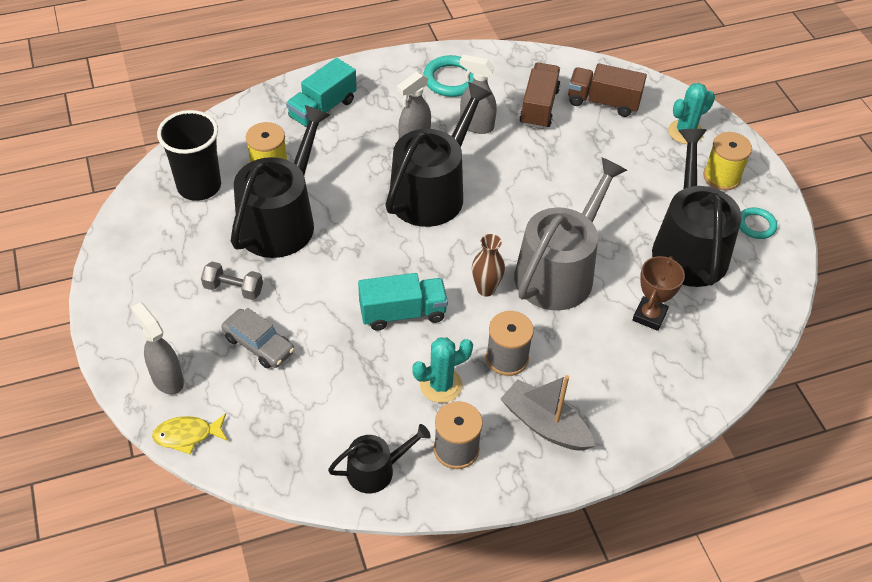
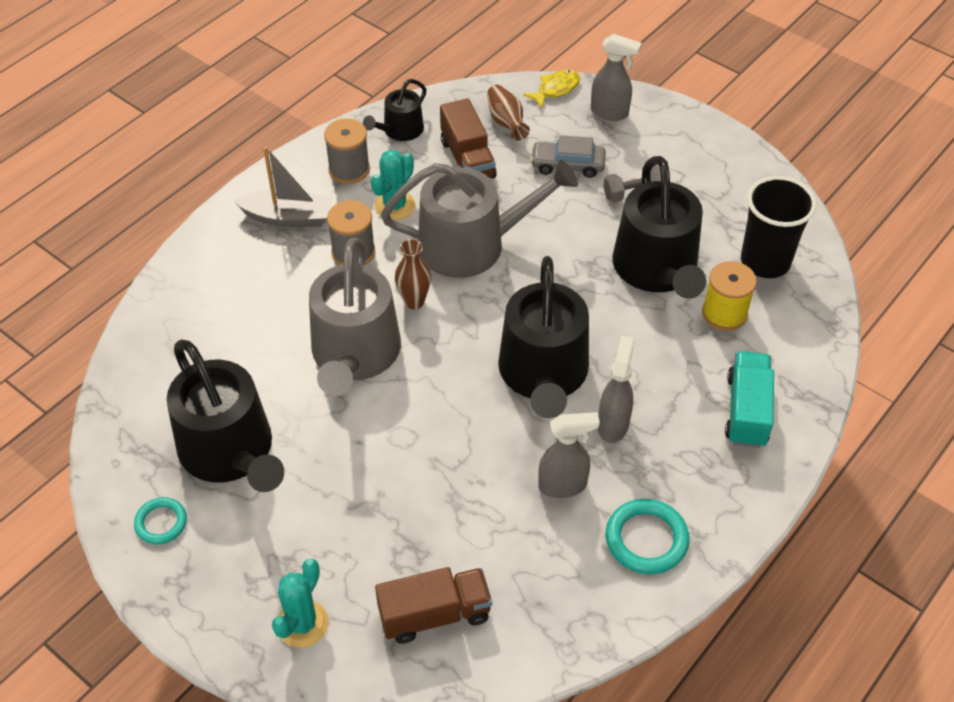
camera: 150 degrees right, 0 degrees up
turquoise truck [358,273,448,331] -> grey watering can [381,160,578,278]
brown truck [519,63,560,129] -> brown truck moved to [440,99,496,179]
brown trophy [633,256,685,331] -> none
yellow spool [703,132,752,191] -> none
none -> brown vase [487,85,530,141]

